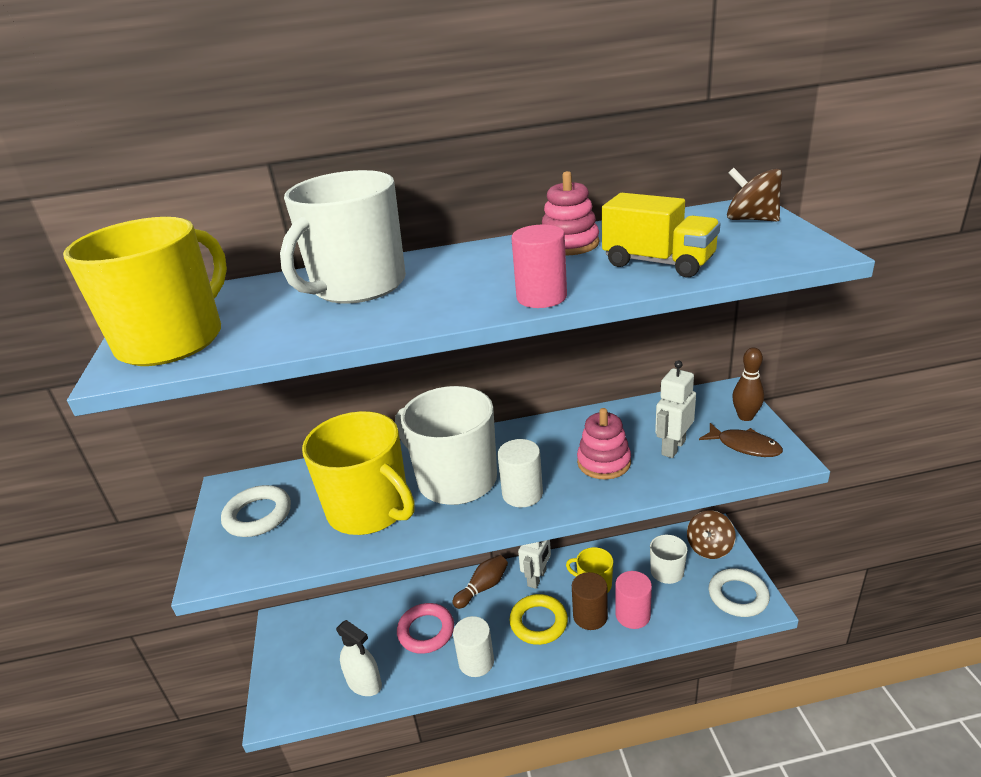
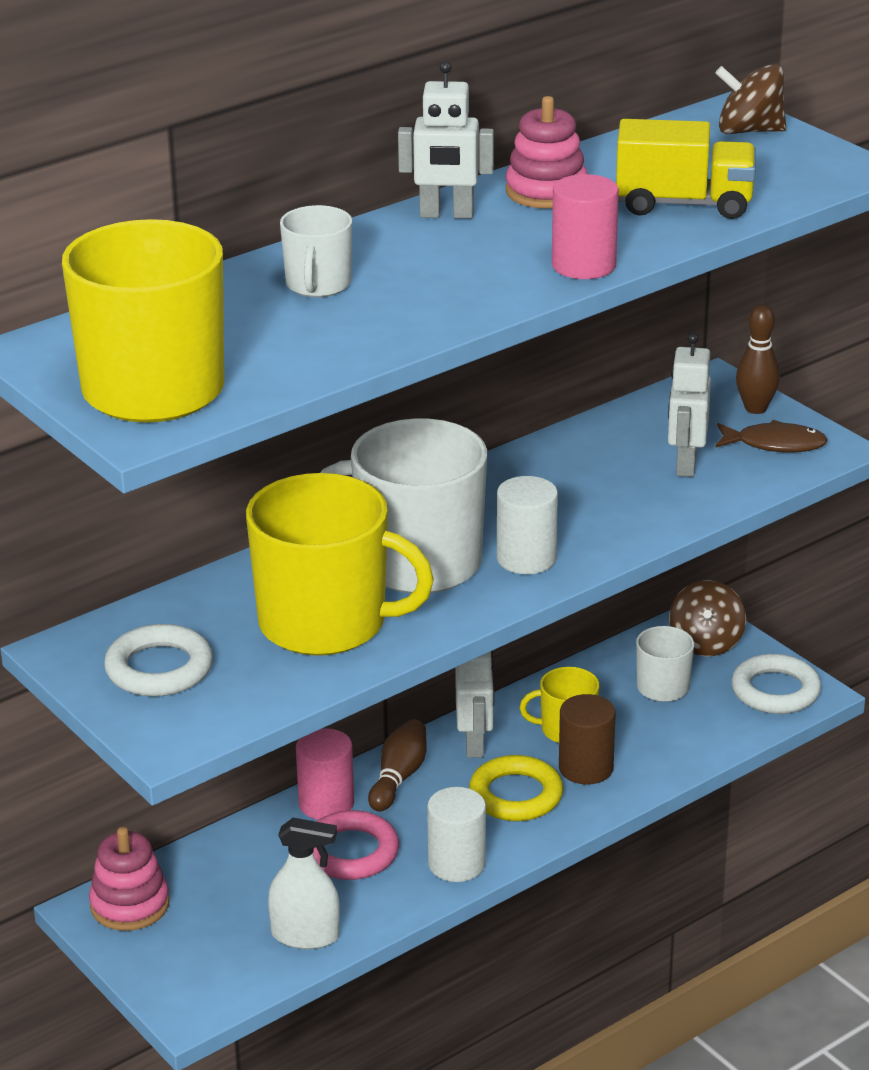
camera: 30 degrees left, 0 degrees up
white mug [280,170,406,304] -> white mug [280,205,352,297], size x0.49
pink stacking toy [577,408,631,479] -> pink stacking toy moved to [89,827,170,931]
pink cylinder [615,571,652,629] -> pink cylinder moved to [296,728,354,820]
none -> white robot [398,61,494,219]

